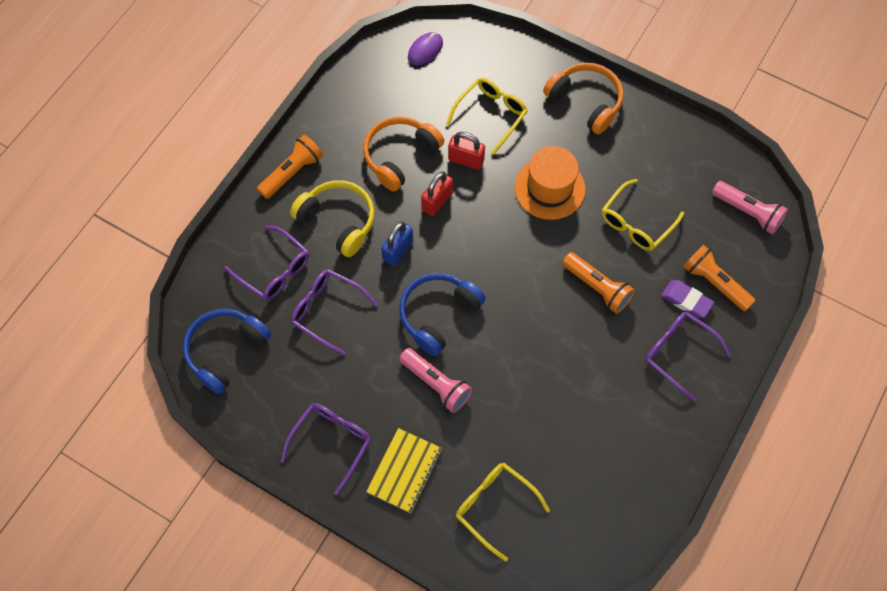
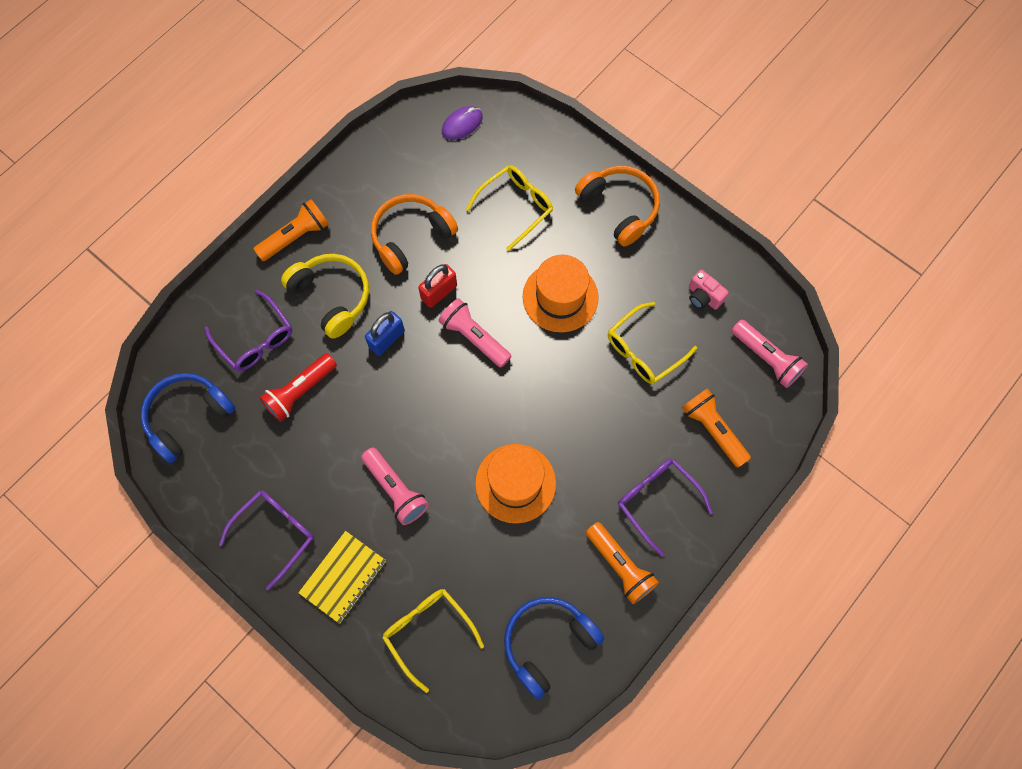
camera: 10 degrees right, 5 degrees up
purple glasses [291,269,378,356] -> red flashlight [259,353,337,422]
blue headphones [399,273,486,356] -> blue headphones moved to [504,597,604,700]
red padlock [448,132,485,170] -> none
orange flashlight [562,252,635,314] -> orange flashlight moved to [586,522,659,604]
purple eraser [661,280,714,318] -> none
none -> pink flashlight [438,298,512,368]
none -> orange hat [475,444,556,523]
none -> pink camera [689,270,729,310]

